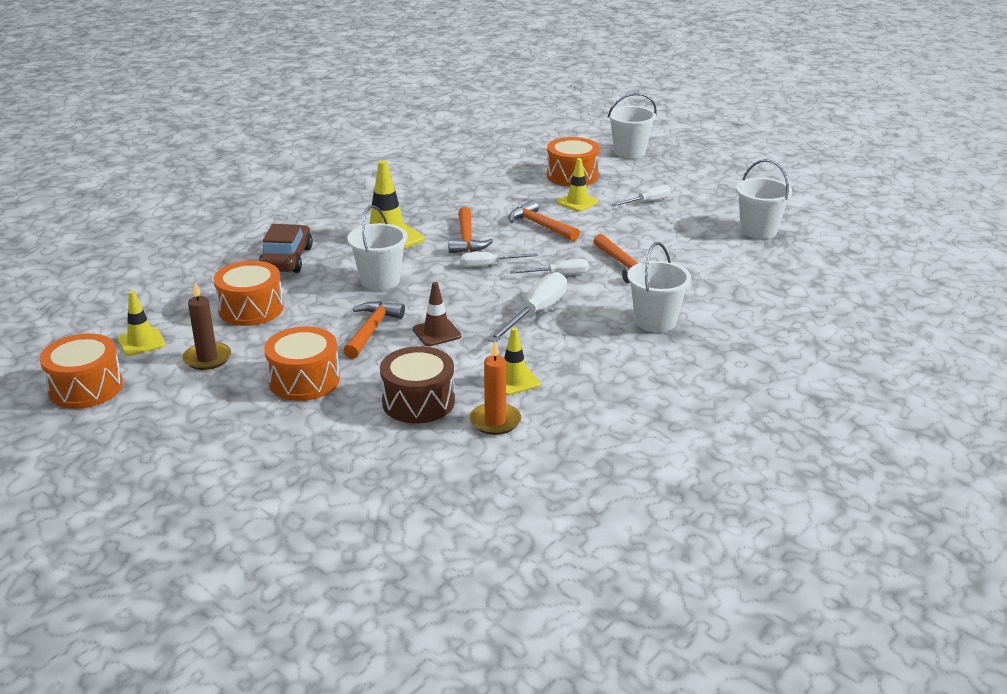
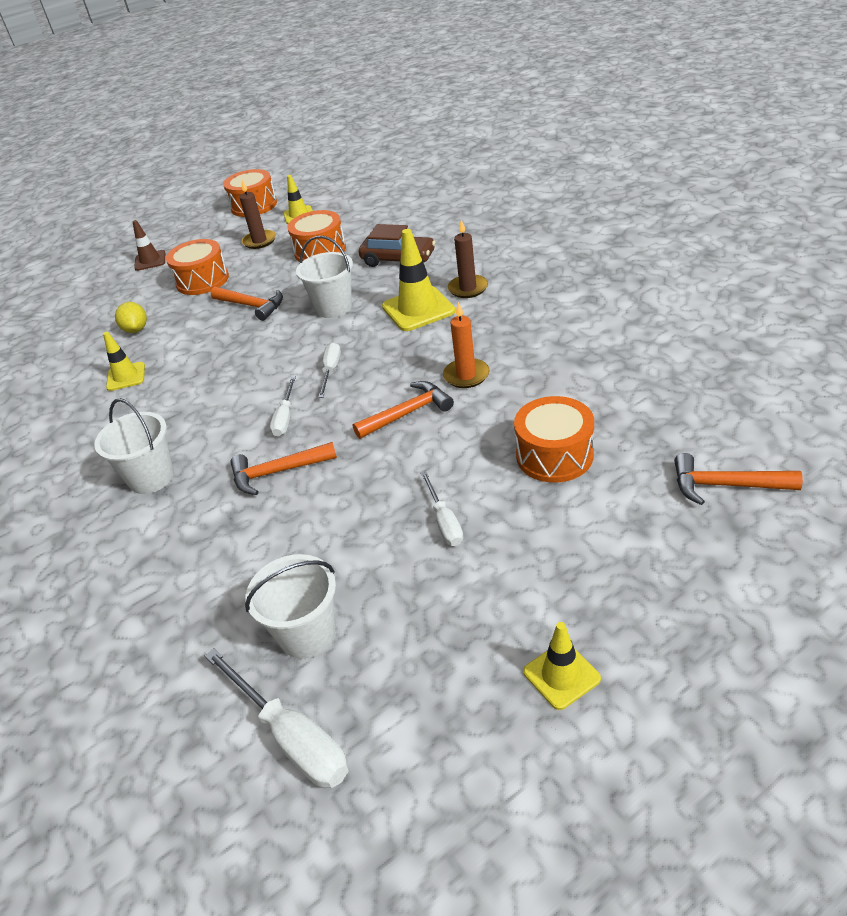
camera: 110 degrees right, 10 degrees up
brown drum [380,346,455,423] -> yellow lemon [115,302,147,333]
brown traffic cone [413,282,461,346] -> brown traffic cone moved to [132,220,165,271]
orange hammer [448,207,493,253] -> orange hammer moved to [674,453,803,505]
orange candle [470,341,521,435] -> orange candle moved to [443,302,489,388]
white screwdriver [488,272,567,342] -> white screwdriver moved to [205,648,349,788]
yellow traffic cone [557,158,599,212] -> yellow traffic cone moved to [523,622,601,710]
white bucket [608,93,657,159] -> none
none -> brown candle [448,220,488,298]

